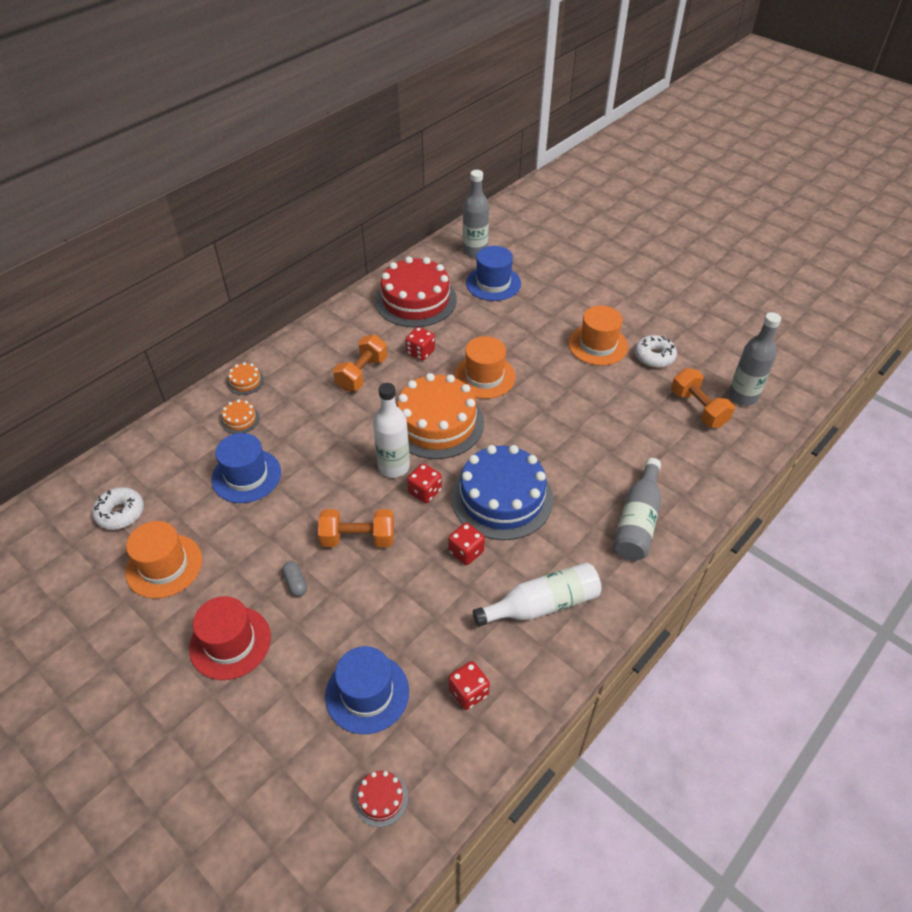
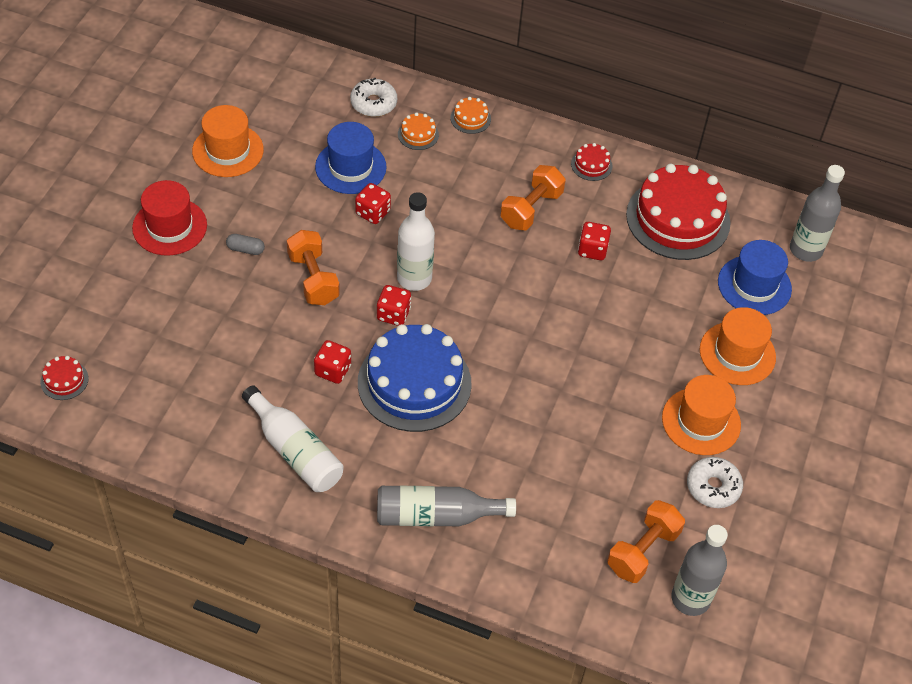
camera: 65 degrees right, 5 degrees up
white donut [92,487,144,530] -> white donut moved to [350,78,397,117]
grey capsule [282,561,307,597] -> grey capsule turned 60 degrees clockwise [226,234,265,255]
blue hat [325,646,409,734] -> none
orange dumbbell [333,335,387,391] -> orange dumbbell turned 60 degrees counterclockwise [501,165,565,230]
orange cake [397,373,484,459] -> none
red dice [448,661,490,710] -> red dice moved to [355,183,391,224]
orange hat [454,336,516,399] -> orange hat moved to [700,307,776,385]
none -> red cake [571,143,612,181]

